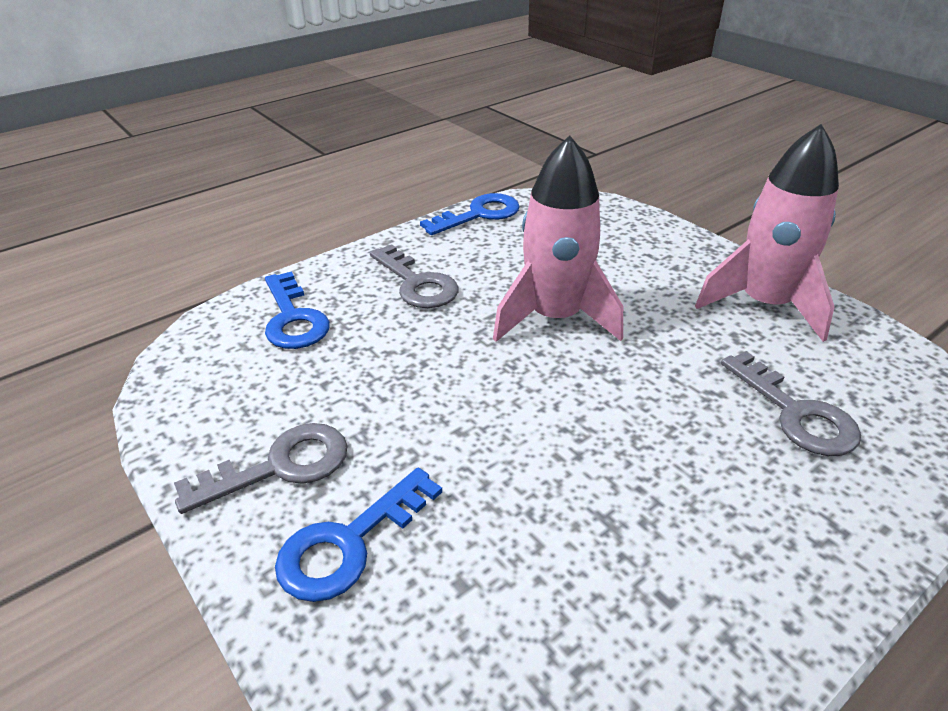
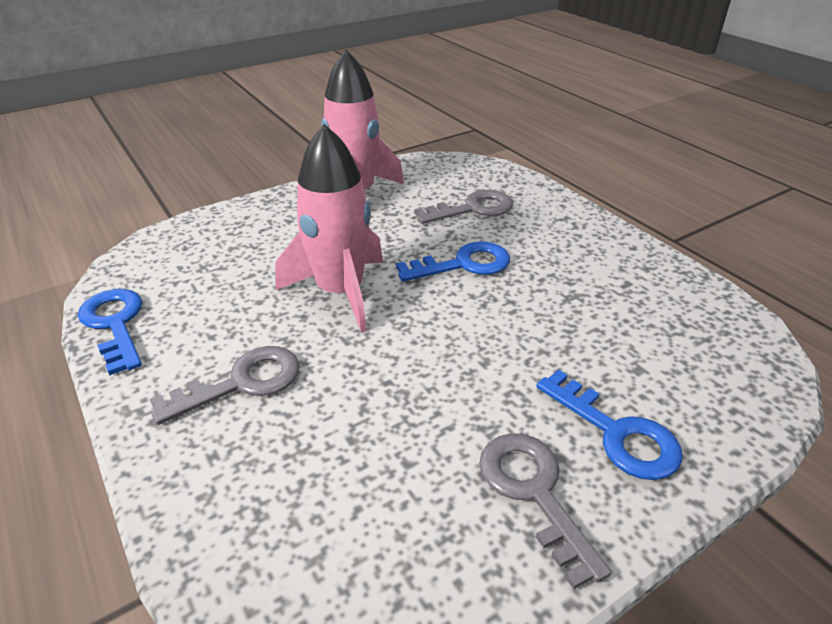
camera: 85 degrees left, 0 degrees up
blue key [265,271,330,349] -> blue key moved to [396,242,510,282]

